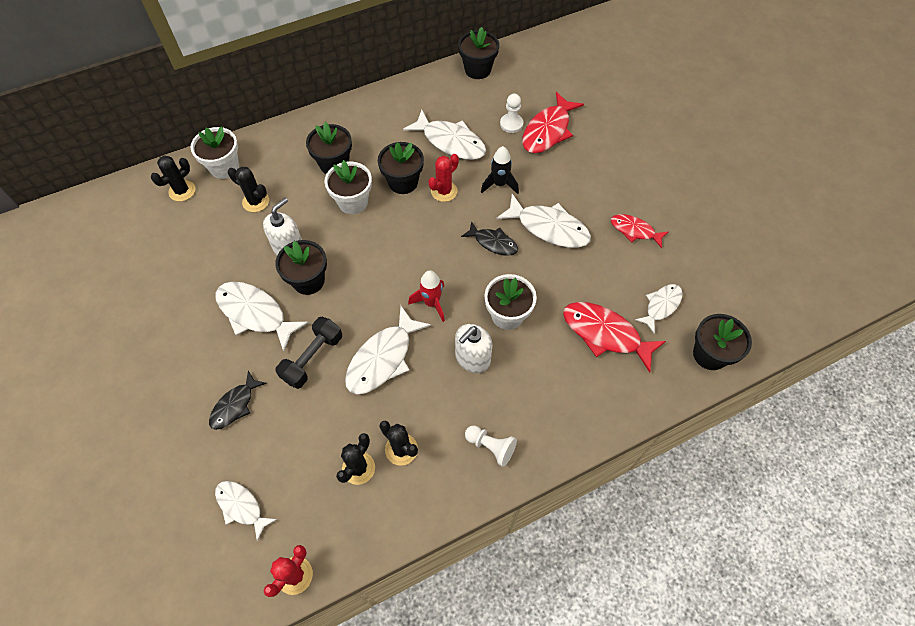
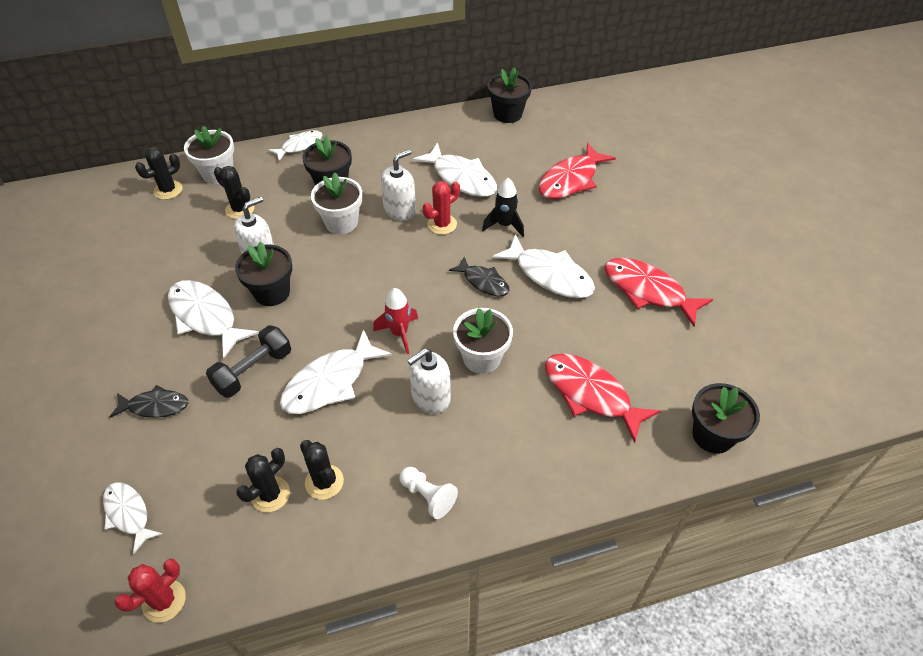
camera: 10 degrees right, 10 degrees down
black fish [209,371,267,430] -> black fish turned 135 degrees counterclockwise [110,385,188,418]
black flower pot [378,142,424,194] -> white soap dispenser [381,149,416,221]
white pawn [500,94,523,133] -> none
red fish [611,214,669,248] -> red fish [604,258,713,327], size x1.64
white fish [635,284,683,334] -> white fish moved to [268,130,322,161]

